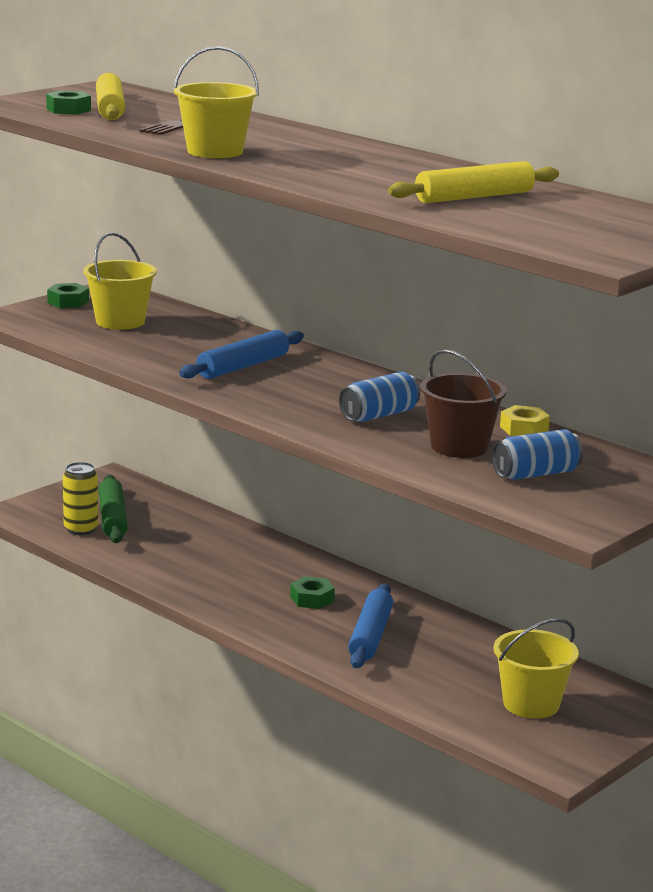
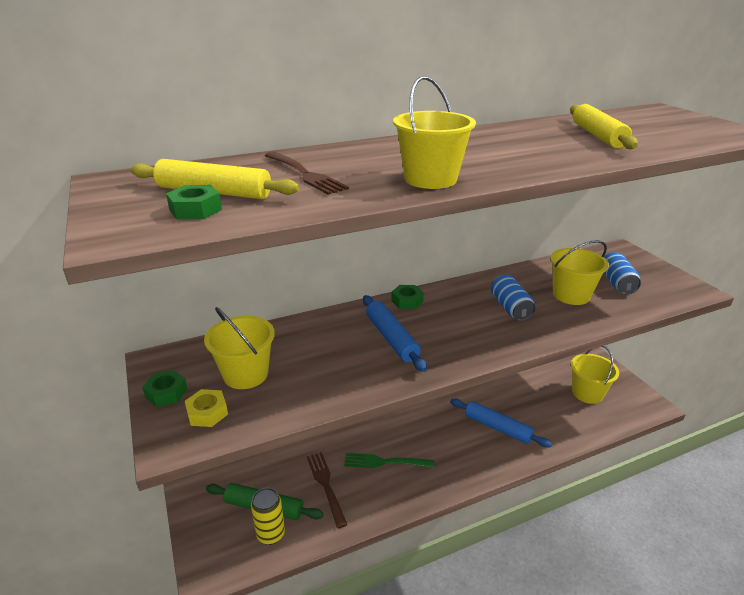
camera: 65 degrees left, 10 degrees up
green nut [290,576,335,609] -> green nut moved to [391,285,424,309]
brown bucket [420,350,507,458] -> yellow bucket [550,240,609,305]
yellow nut [500,405,550,436] -> yellow nut moved to [185,389,228,427]
none -> brown fork [307,452,347,528]
none -> green fork [344,453,434,468]

